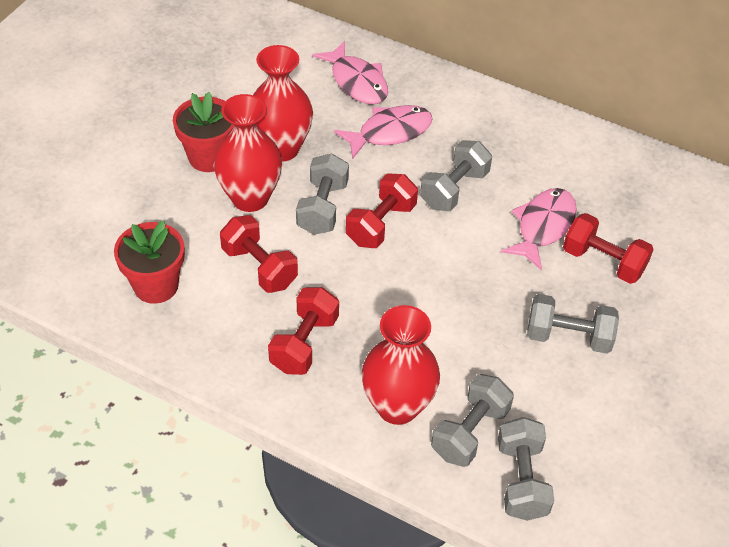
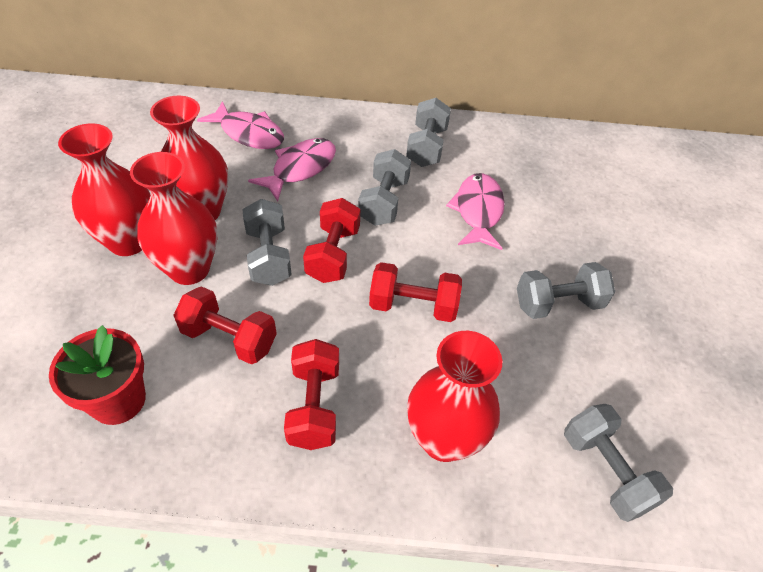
camera: 25 degrees left, 0 degrees up
red flower pot [173,92,234,172] -> red vase [58,124,150,256]
grey dumbbell [431,374,514,467] -> grey dumbbell moved to [406,98,451,167]
red dumbbell [563,213,654,284] -> red dumbbell moved to [369,262,462,322]

